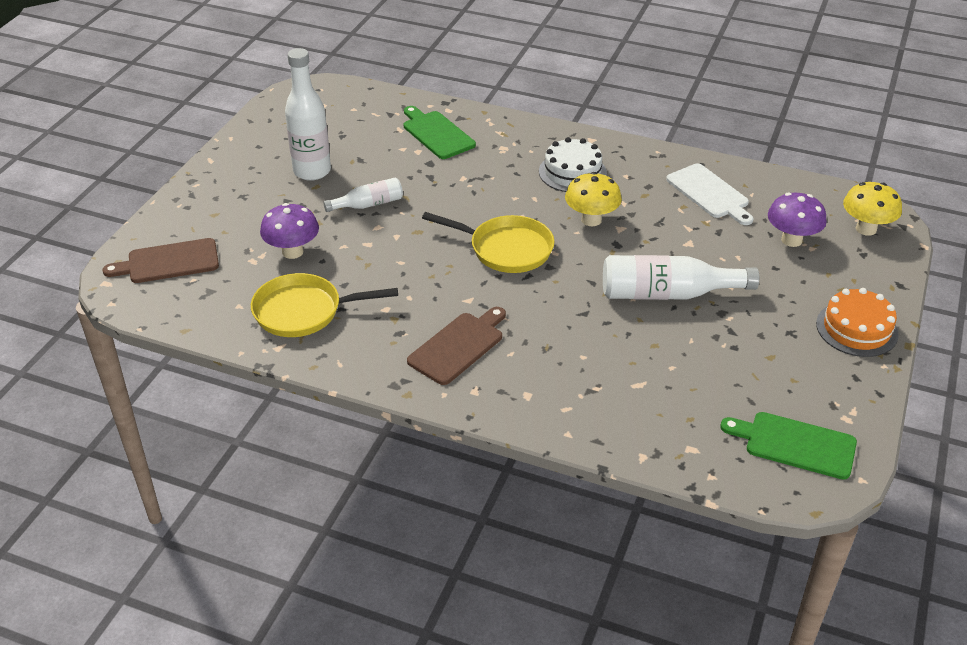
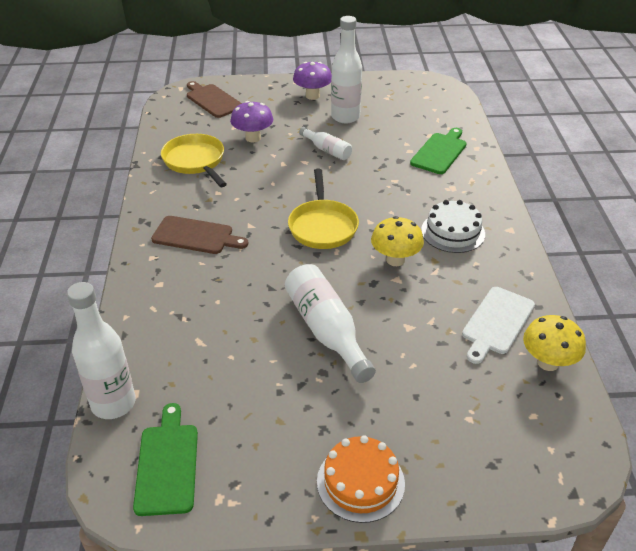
camera: 65 degrees right, 0 degrees up
purple mushroom [768,193,827,247] -> purple mushroom moved to [293,62,332,100]
yellow mushroom [843,182,902,236] -> yellow mushroom moved to [523,315,586,371]
none -> white bottle [67,282,136,419]

